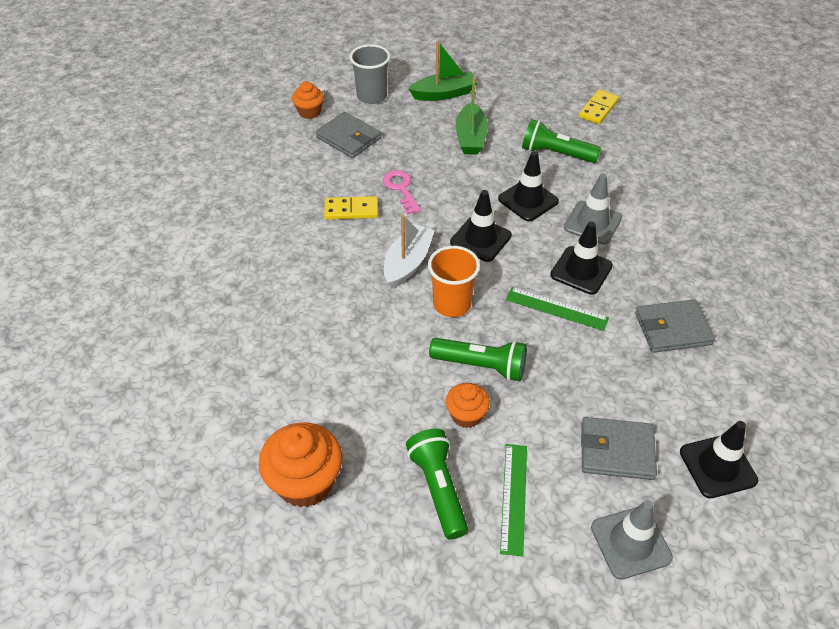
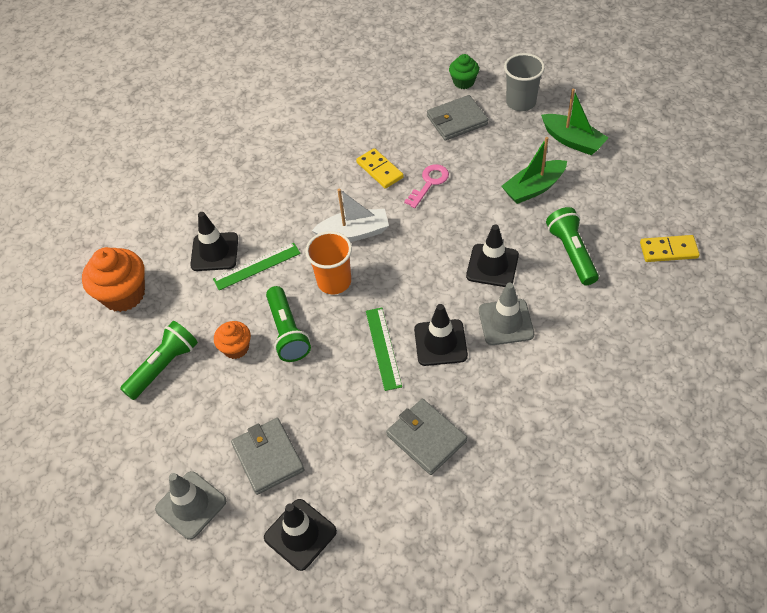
camera: 60 degrees right, 5 degrees up
orange cupcake [292,81,324,119] -> green cupcake [449,54,479,89]
grey wallet [315,112,381,158] -> grey wallet turned 60 degrees clockwise [427,95,488,140]
black traffic cone [450,190,512,262] -> black traffic cone moved to [190,212,238,271]
green ruler [500,444,527,556] -> green ruler moved to [213,243,301,290]

